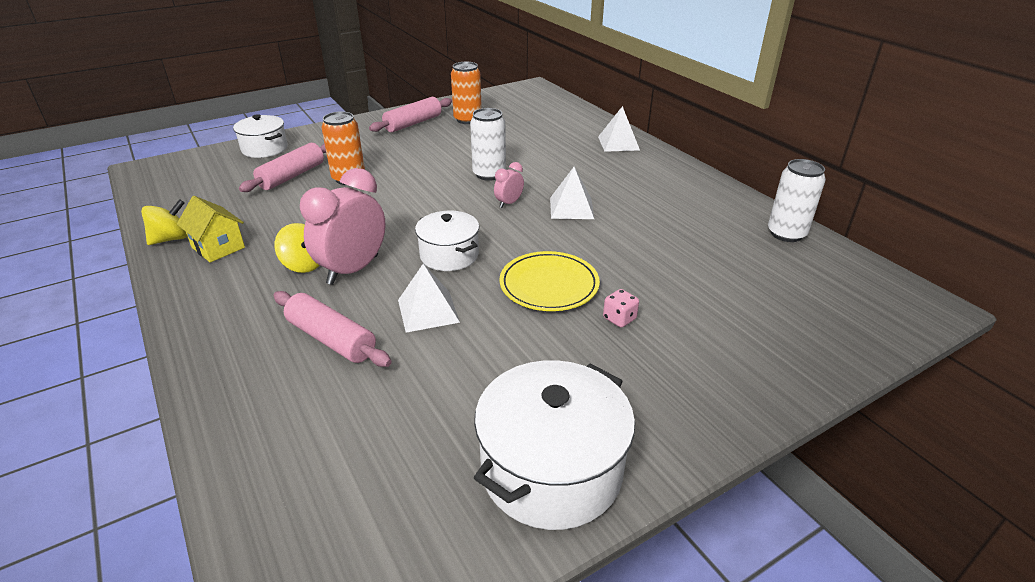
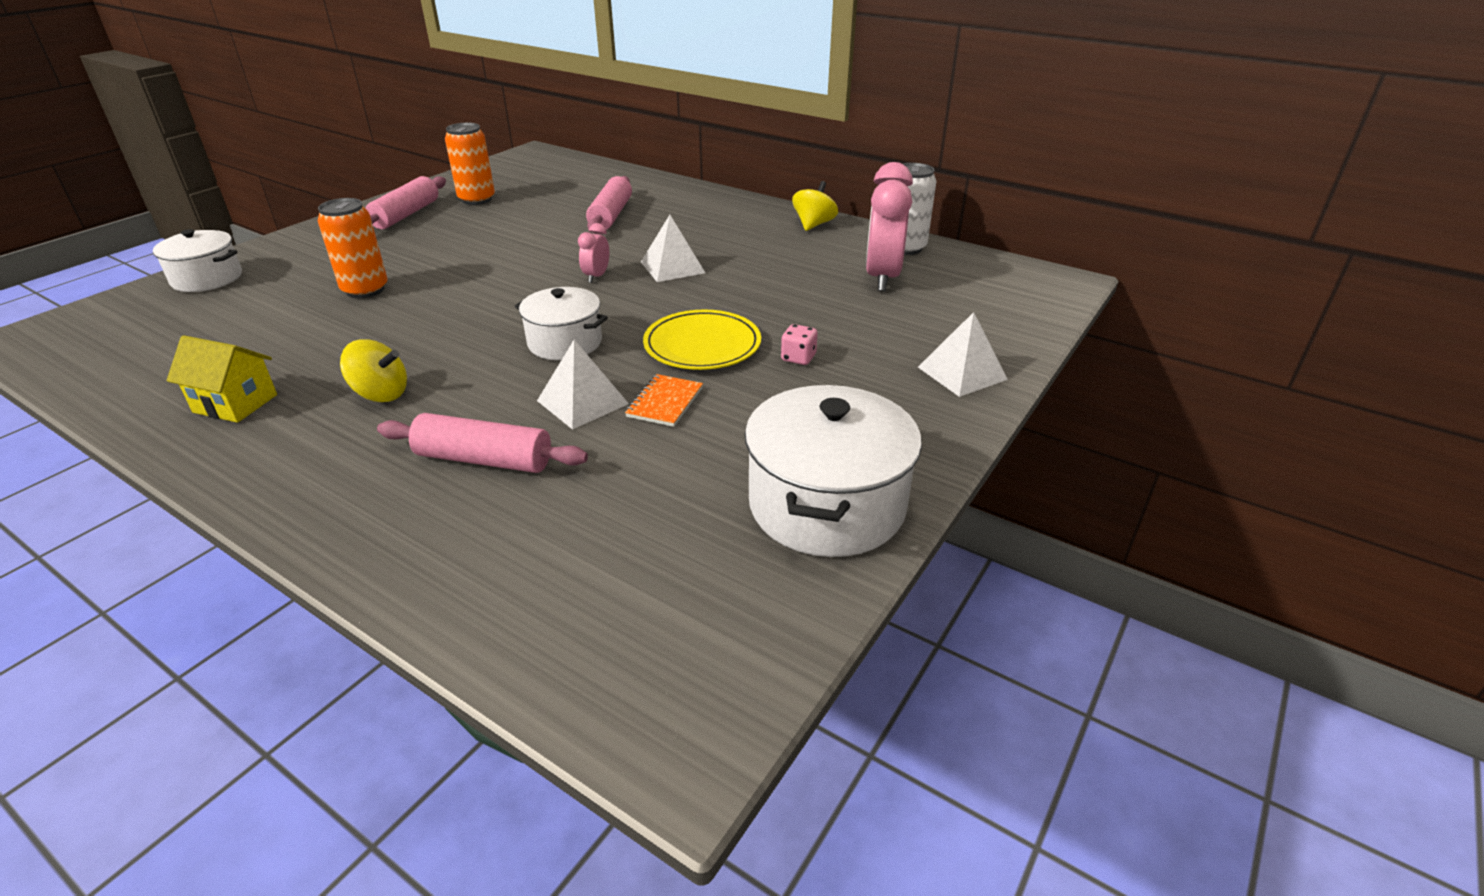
camera: 25 degrees left, 0 degrees up
yellow spinning top [141,199,188,245] -> yellow spinning top moved to [792,181,838,231]
pink rolling pin [239,143,326,192] -> pink rolling pin moved to [586,176,632,230]
pink clock [300,168,386,285] -> pink clock moved to [865,162,913,291]
white can [470,108,506,181] -> none
white pyramid [598,106,640,152] -> white pyramid moved to [918,312,1008,397]
none -> orange notebook [625,374,703,427]

